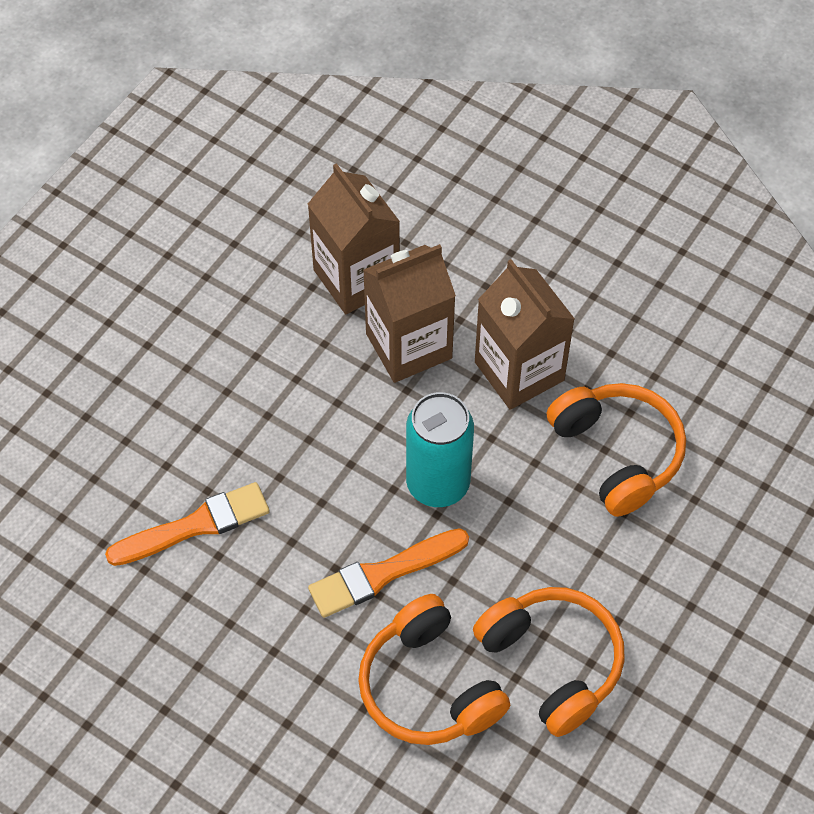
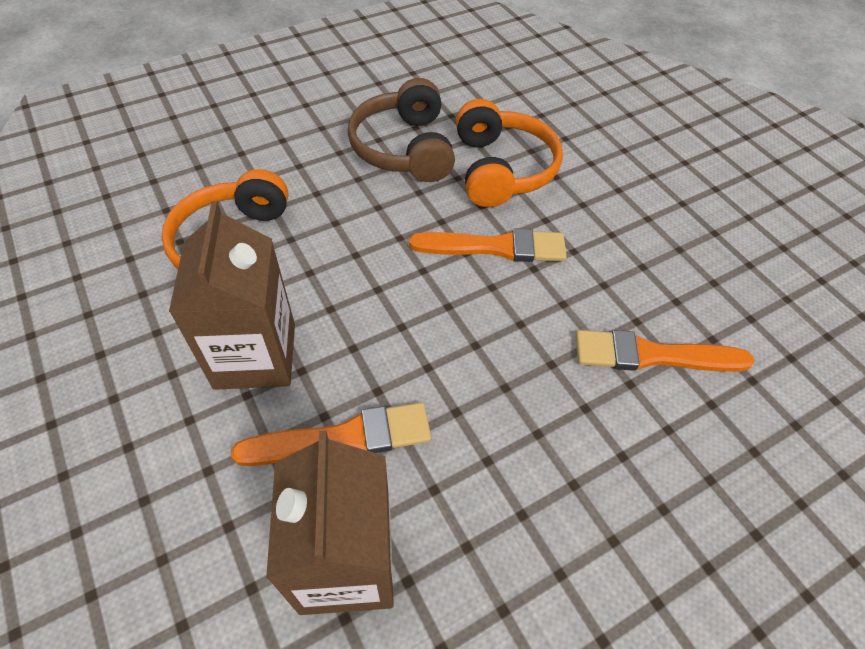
camera: 155 degrees left, 5 degrees down
brown carton [363,244,456,383] -> orange brush [231,402,431,466]
turquoise can [406,392,474,507] -> none
orange headphones [473,587,625,737] -> brown headphones [348,78,455,182]

